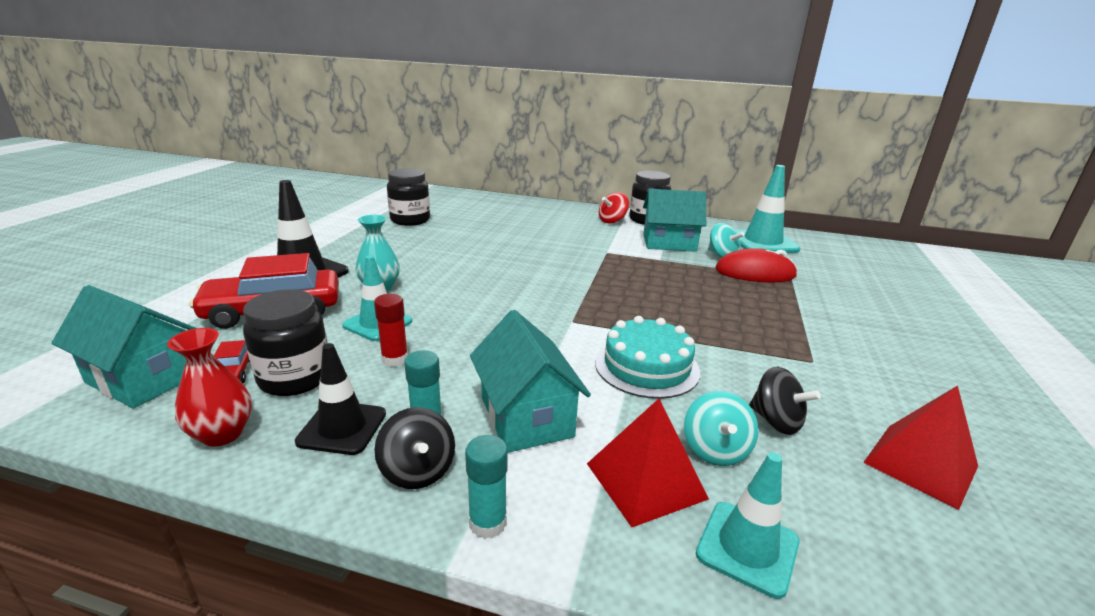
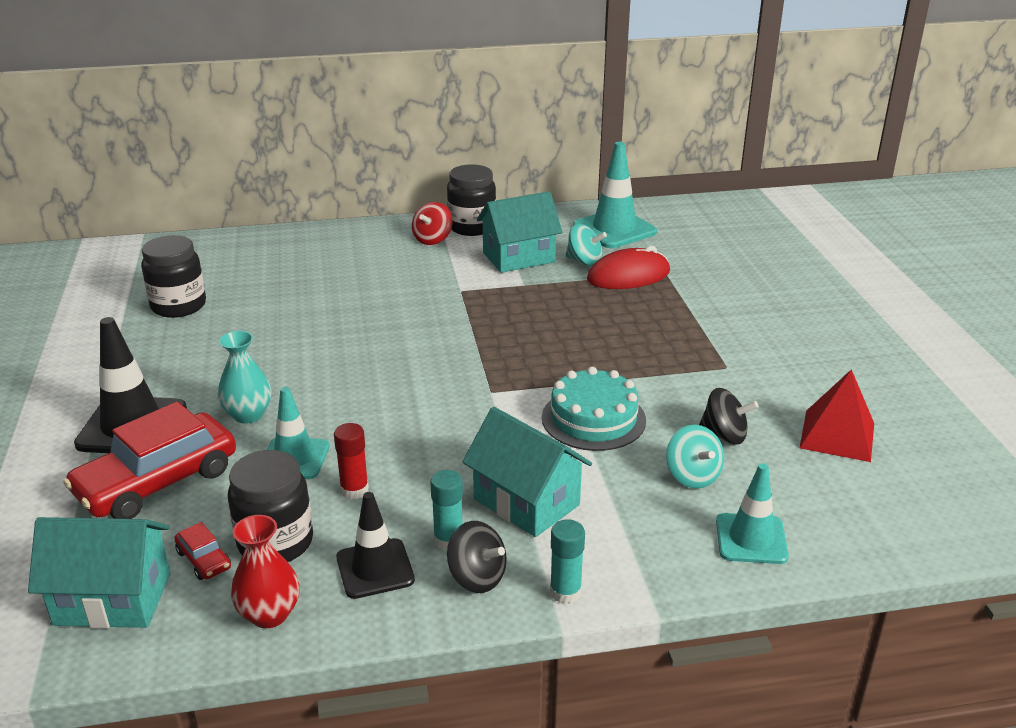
camera: 25 degrees left, 5 degrees up
red pyramid [587,399,709,527] -> none

